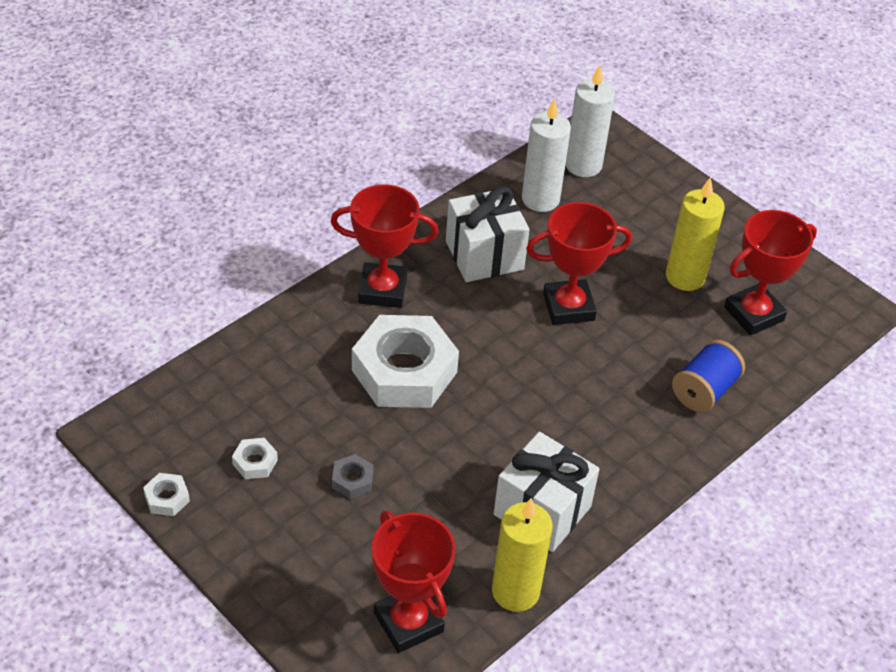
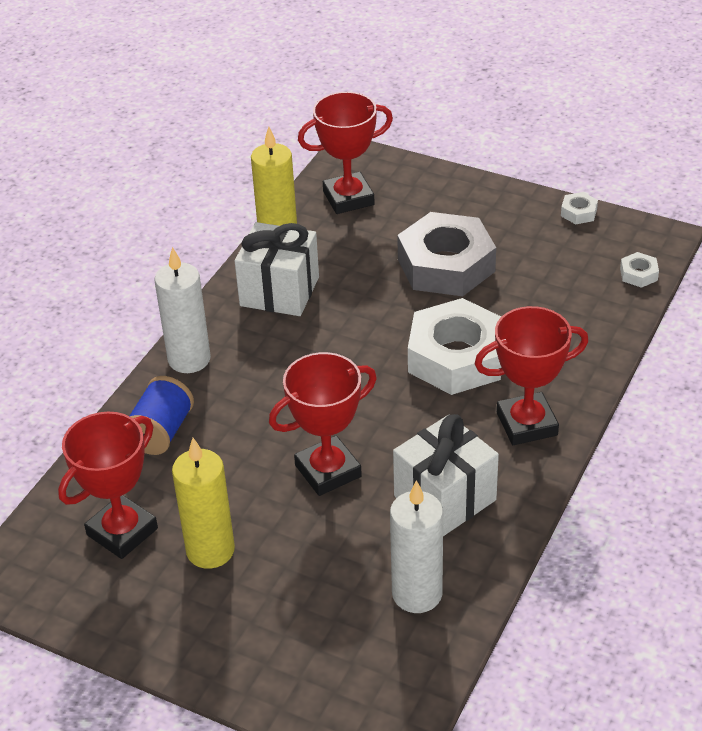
camera: 165 degrees right, 5 degrees down
white nut [232,438,278,479] -> white nut moved to [620,252,659,288]
grey nut [332,454,374,499] -> grey nut [397,212,496,296], size x2.49
red trophy [372,510,455,653] -> red trophy turned 60 degrees counterclockwise [298,92,393,214]
white candle [565,65,615,177] -> white candle moved to [154,247,211,373]

